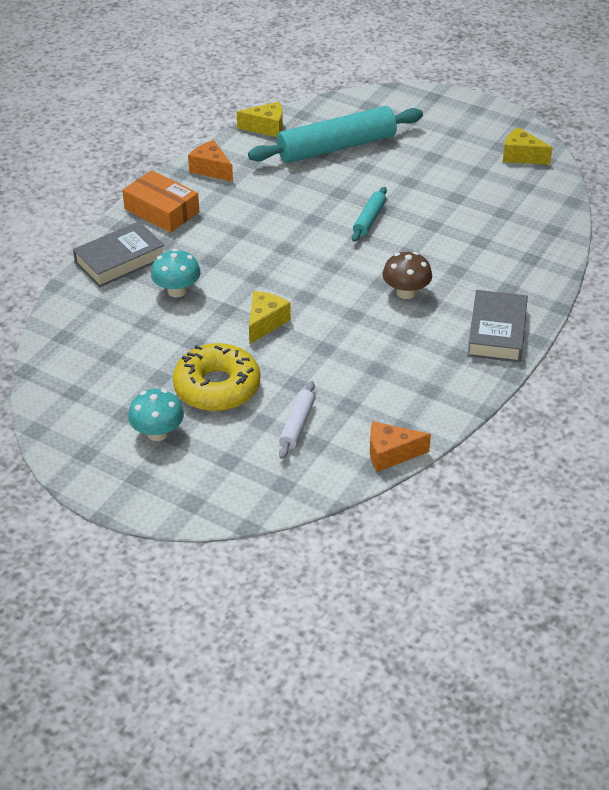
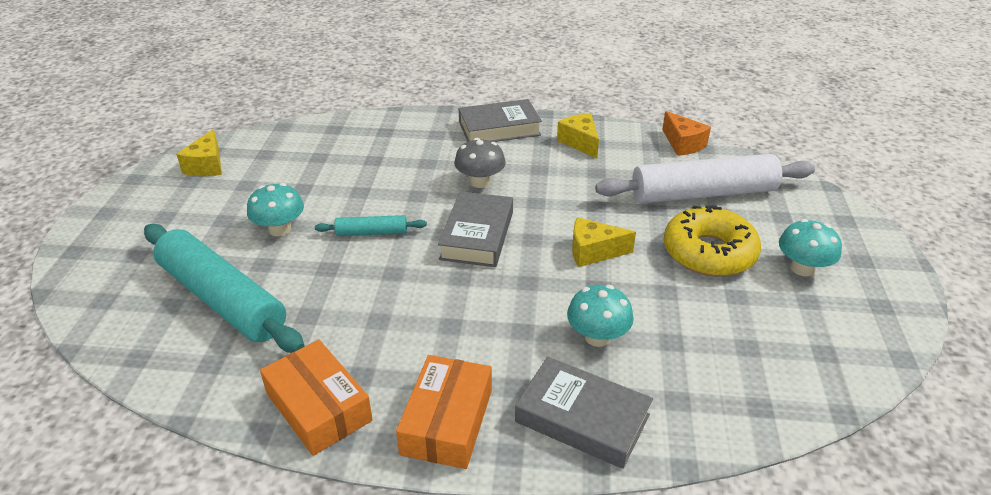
camera: 115 degrees left, 5 degrees down
orange cheese [188,140,233,182] -> orange box [260,339,373,456]
yellow cheese [237,102,283,137] -> yellow cheese moved to [557,113,599,158]
white rolling pin [279,381,315,459] -> white rolling pin [595,154,815,204], size x2.17
brown mushroom [383,252,432,299] -> grey mushroom [454,138,506,188]
none -> turquoise mushroom [247,183,304,237]
none -> grey book [438,191,513,267]

